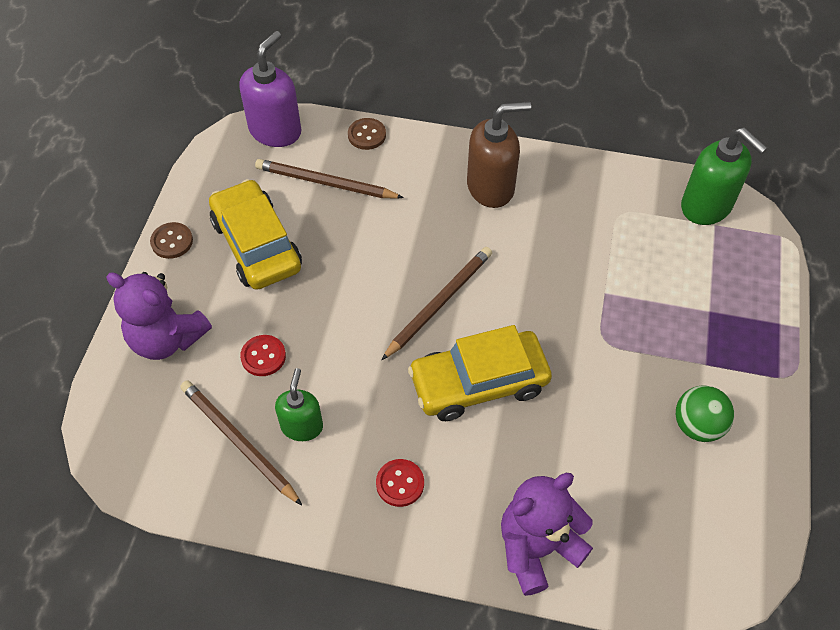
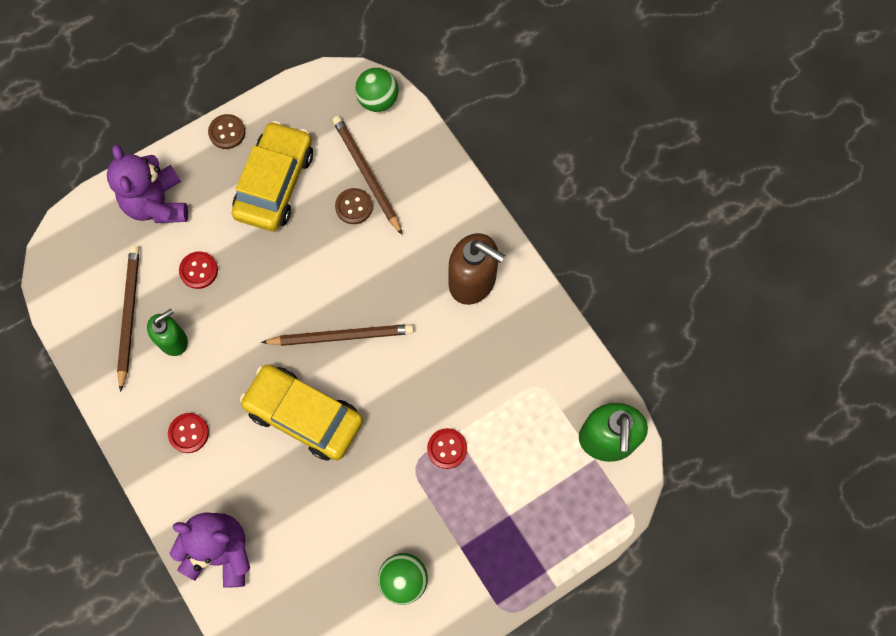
camera: 45 degrees right, 15 degrees up
purple soap dispenser [239,31,301,147] -> green ball [355,68,398,112]
brown button [348,118,386,150] -> brown button moved to [335,188,373,224]
none -> red button [427,428,467,469]

